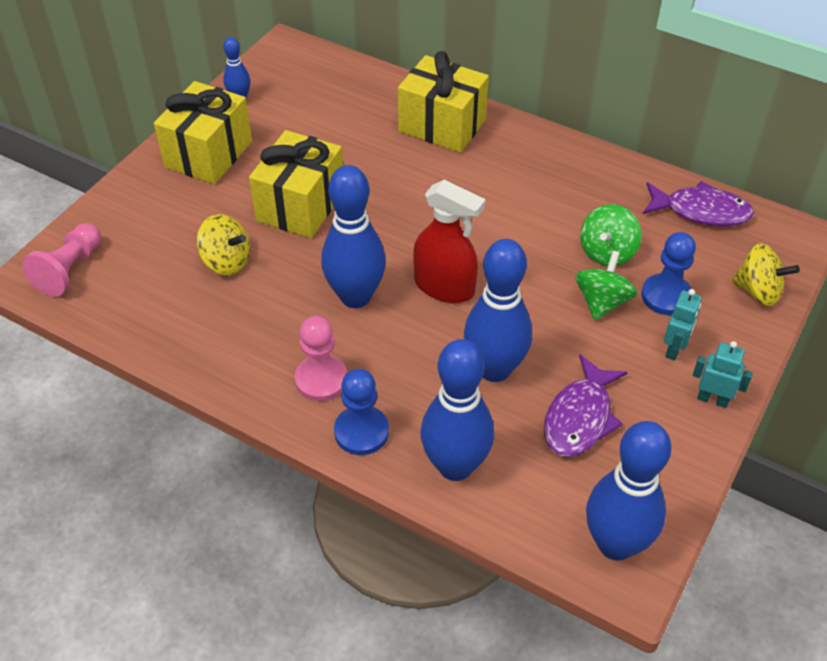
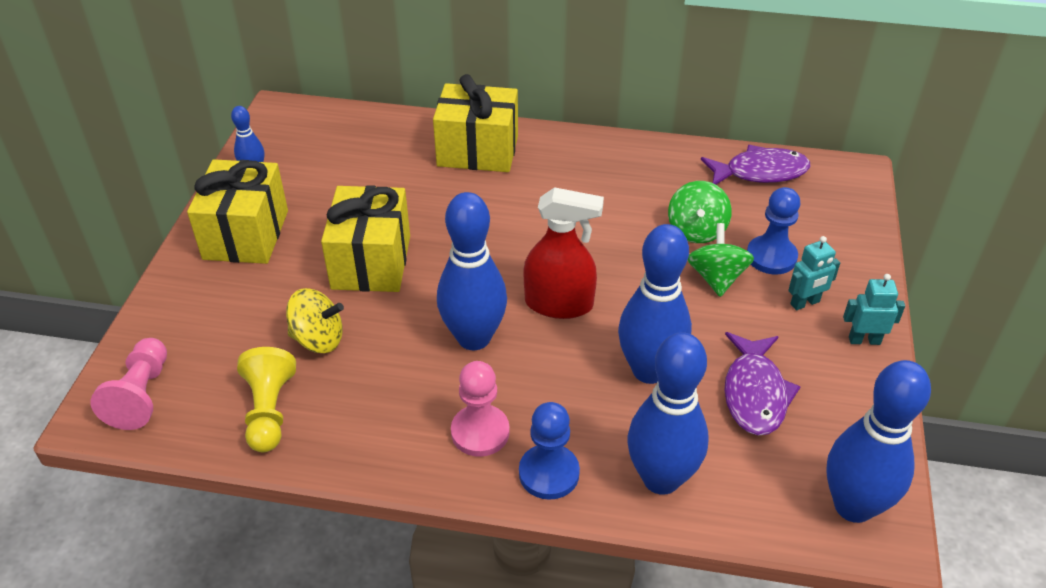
camera: 20 degrees left, 5 degrees down
turquoise robot [664,289,702,360] -> turquoise robot turned 60 degrees clockwise [788,236,840,310]
yellow spinning top [731,243,800,306] -> none
none -> yellow pawn [237,347,296,452]

